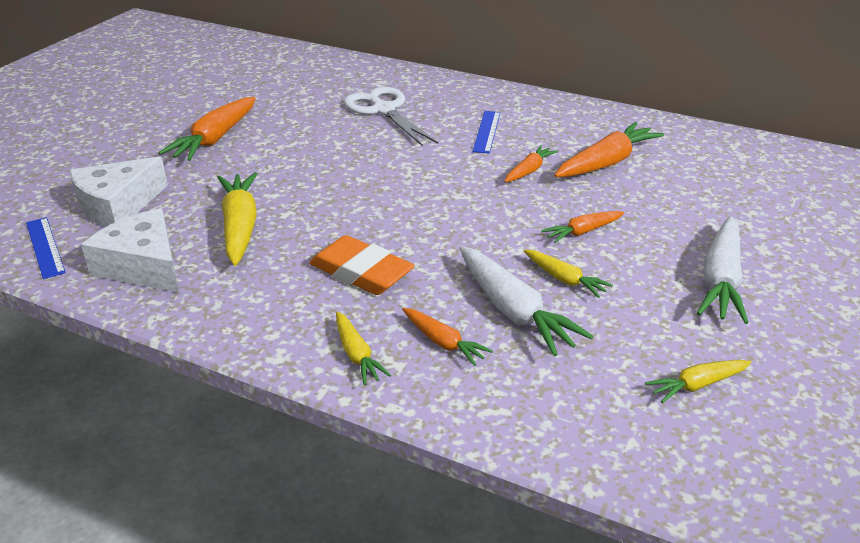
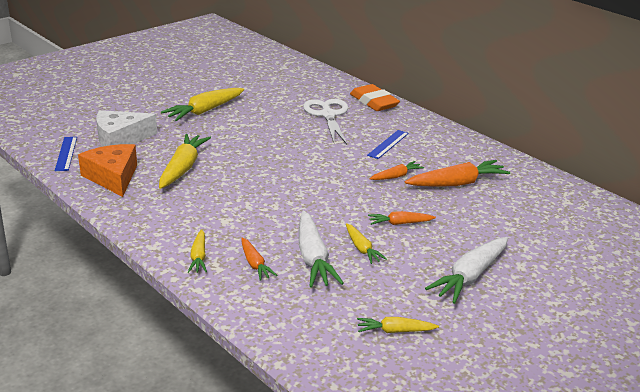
camera: 20 degrees right, 5 degrees down
white cheese [81,208,179,293] -> orange cheese [78,144,137,197]
orange carrot [159,97,256,161] -> yellow carrot [161,88,244,121]
orange eraser [309,235,415,295] -> orange eraser moved to [350,84,400,111]

